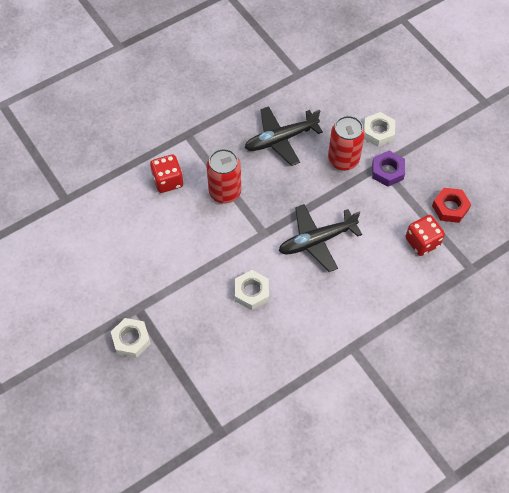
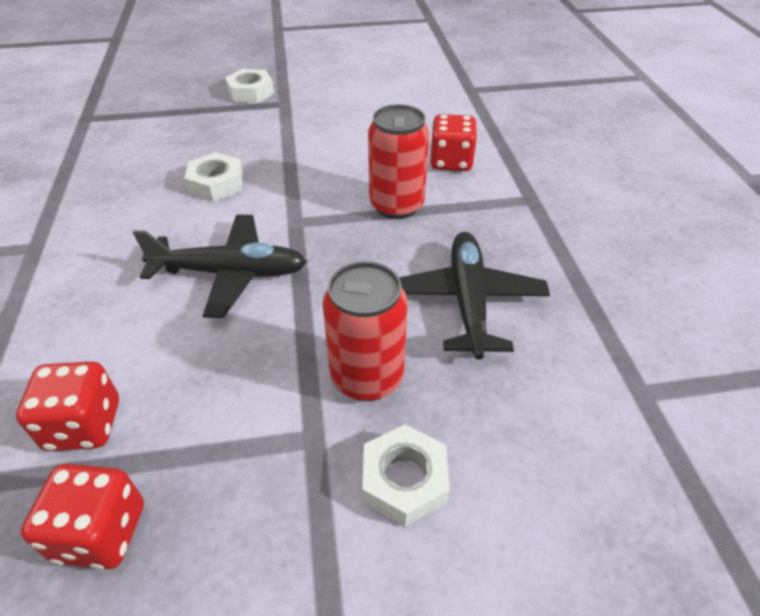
camera: 115 degrees right, 15 degrees down
black plane [279,204,362,272] -> black plane turned 90 degrees clockwise [133,214,307,318]
purple nut [372,151,405,187] -> none
red nut [432,188,471,223] -> red dice [21,464,144,570]

